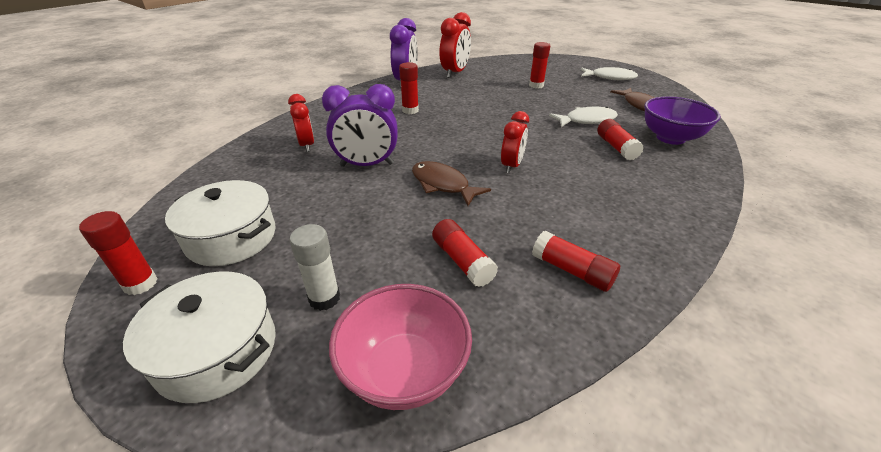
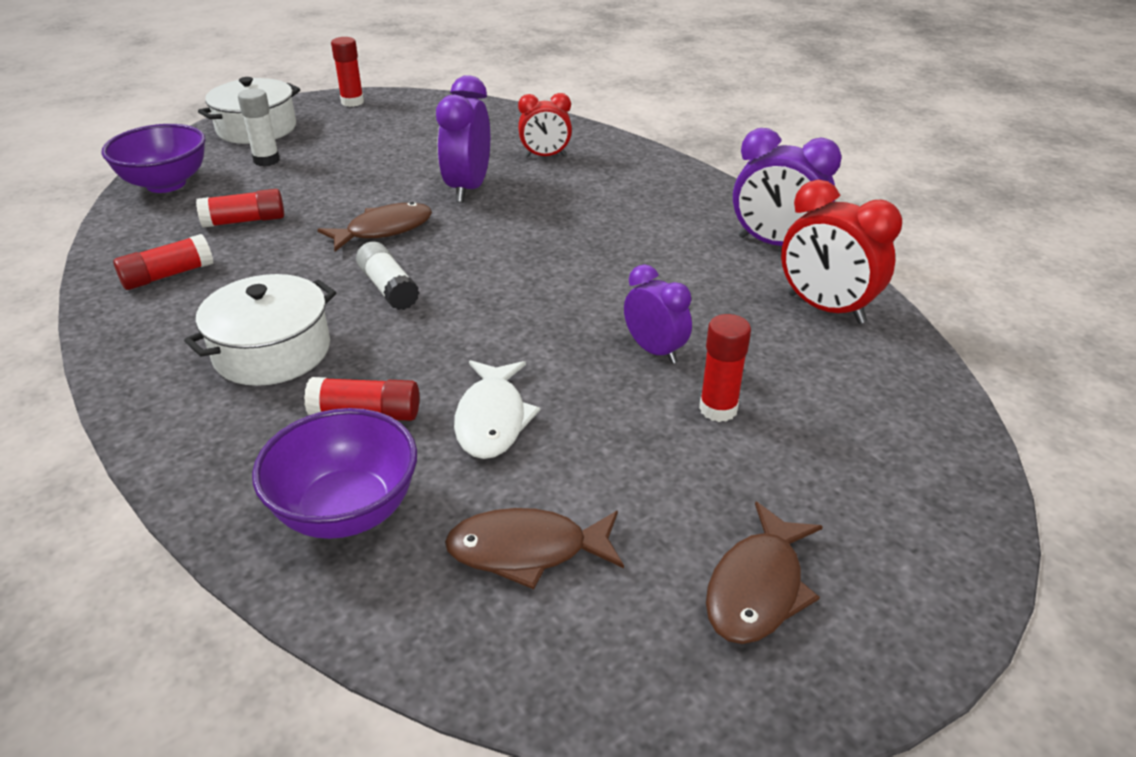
camera: 105 degrees right, 0 degrees up
white pot [165,180,276,266] -> white pot moved to [184,274,336,386]
pink bowl [329,284,472,410] -> purple bowl [101,124,205,193]
red glue stick [399,62,419,114] -> none
red clock [501,111,529,173] -> white glue stick [356,242,419,310]
white fish [581,67,638,80] -> brown fish [706,501,823,644]
none -> purple clock [624,264,692,364]

